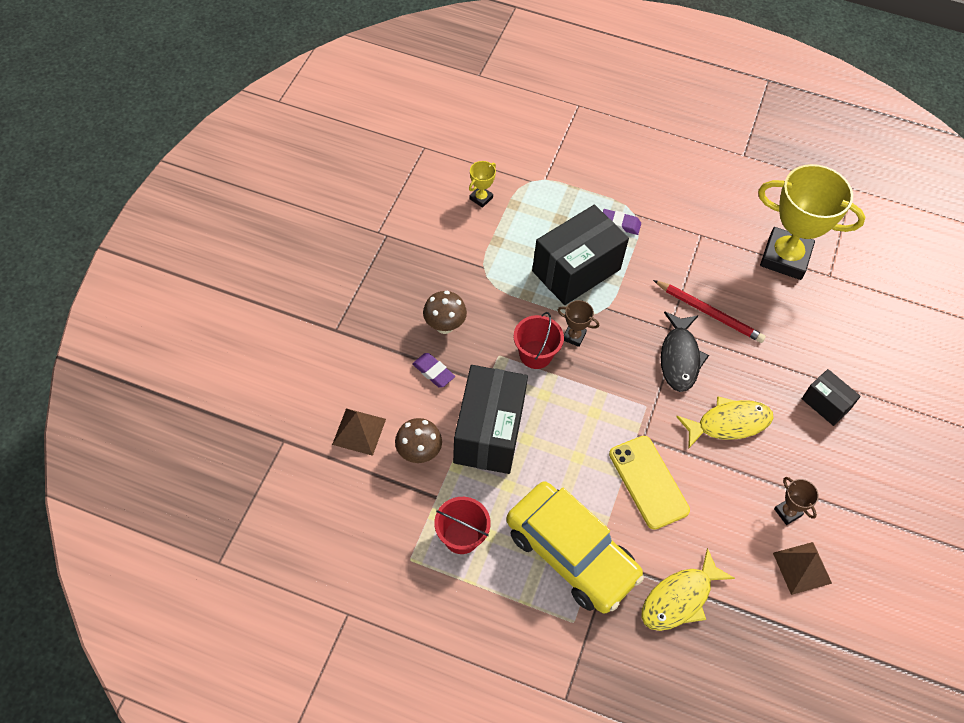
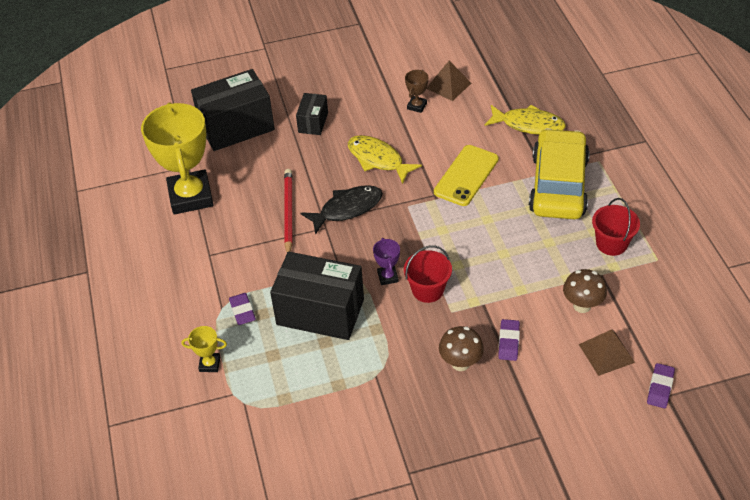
camera: 120 degrees left, 10 degrees down
black box [453,365,528,474] -> black box moved to [191,69,275,151]
yellow trophy [469,161,496,208] -> yellow trophy moved to [182,326,227,372]
brown trophy [558,300,599,347] -> purple trophy [373,238,400,285]
none -> purple eraser [647,363,675,408]

